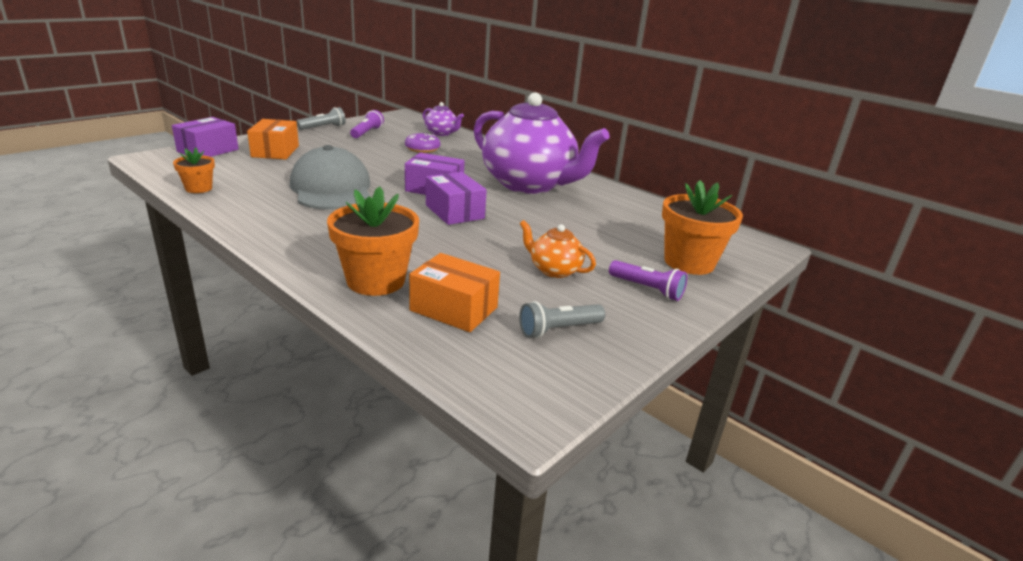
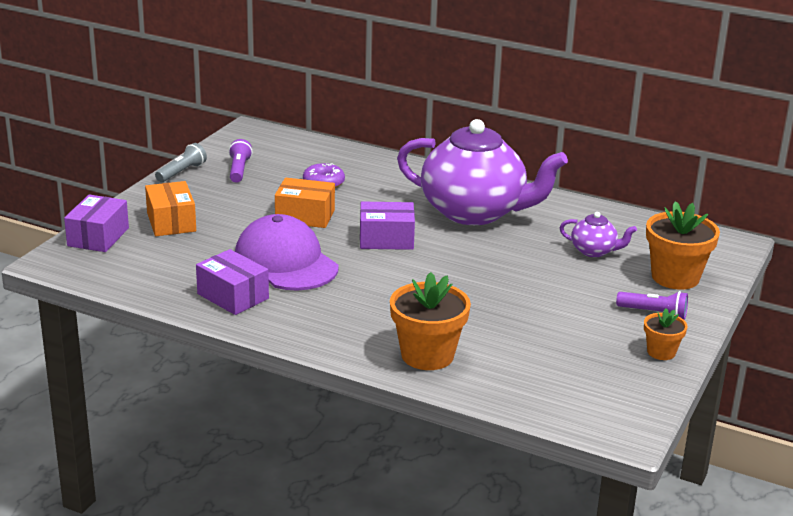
camera: 15 degrees left, 0 degrees up
orange flower pot [173,148,215,193] -> orange flower pot moved to [644,308,688,360]
grey cap [290,145,370,210] -> purple cap [235,214,339,291]
orange box [409,253,500,332] -> orange box moved to [275,178,335,228]
purple teapot [423,102,464,136] -> purple teapot moved to [560,212,637,257]
purple box [426,172,487,225] -> purple box moved to [196,249,269,315]
orange teapot [519,220,596,278] -> none
grey flashlight [519,301,605,338] -> none

